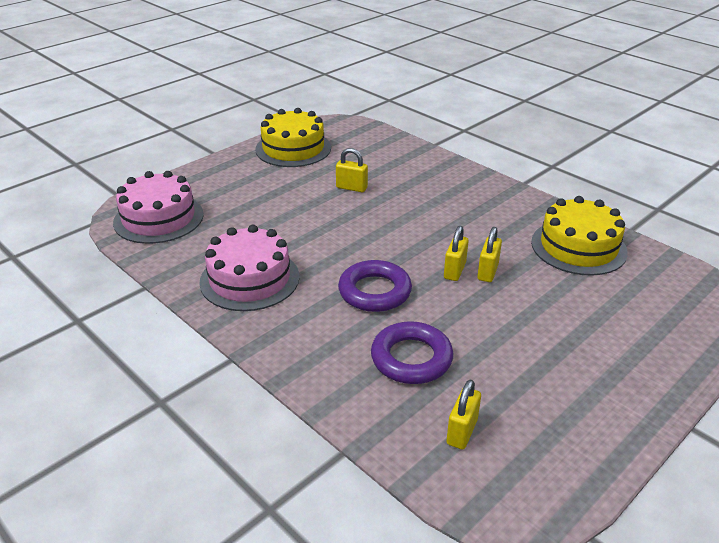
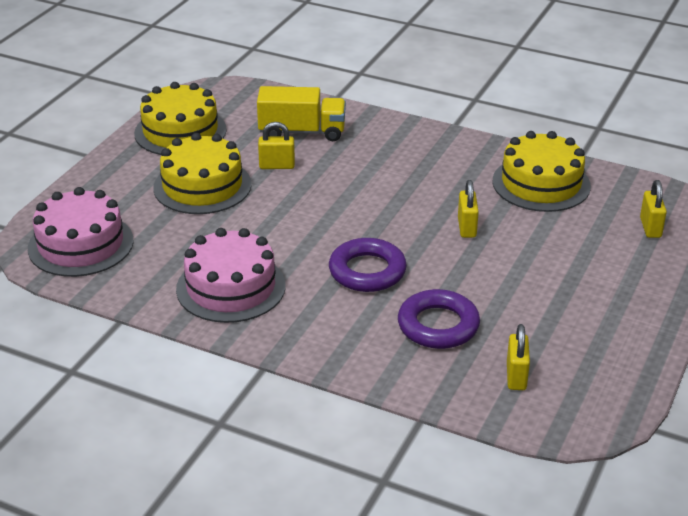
camera: 20 degrees left, 0 degrees up
yellow padlock [444,226,468,281] -> yellow padlock moved to [640,180,667,238]
none -> yellow cake [153,133,252,214]
none -> yellow truck [257,86,346,141]

